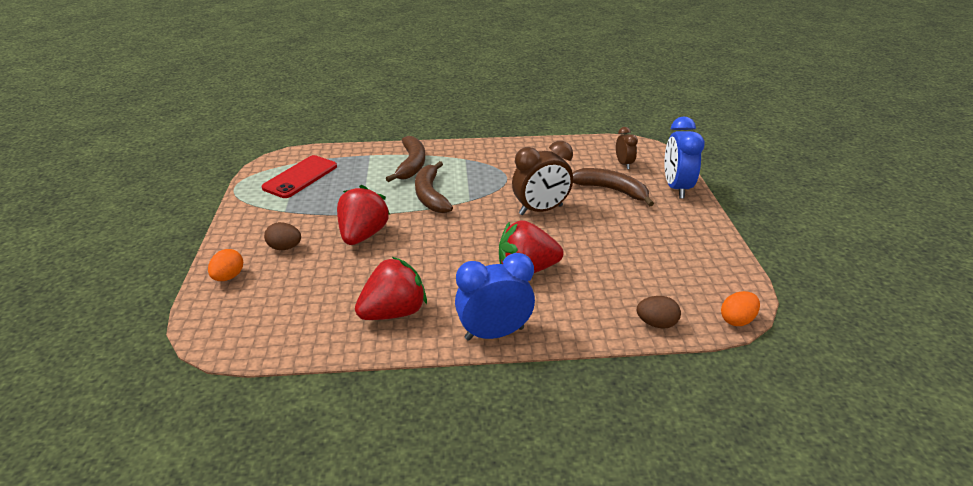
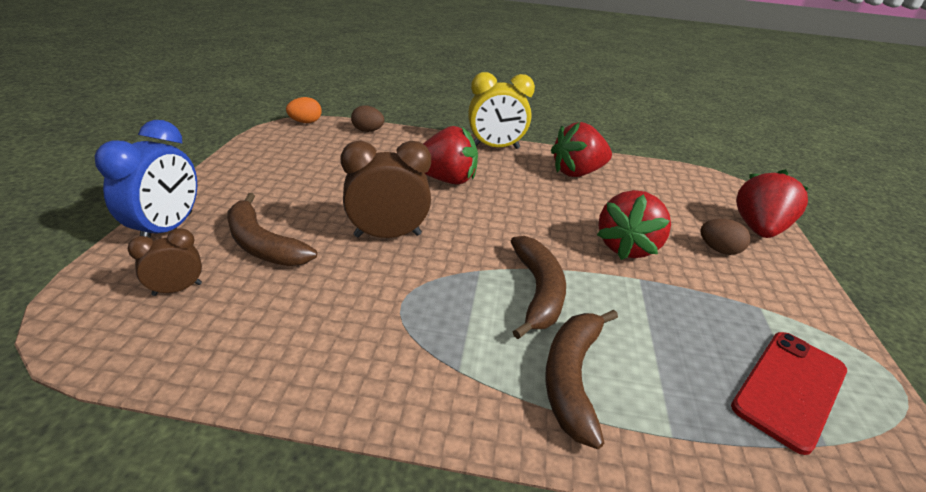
camera: 170 degrees left, 0 degrees up
orange egg [208,249,243,281] -> red strawberry [736,169,809,238]
blue clock [455,253,535,341] -> yellow clock [468,72,535,149]
brown clock [616,127,638,169] -> brown clock turned 60 degrees clockwise [127,228,202,296]

